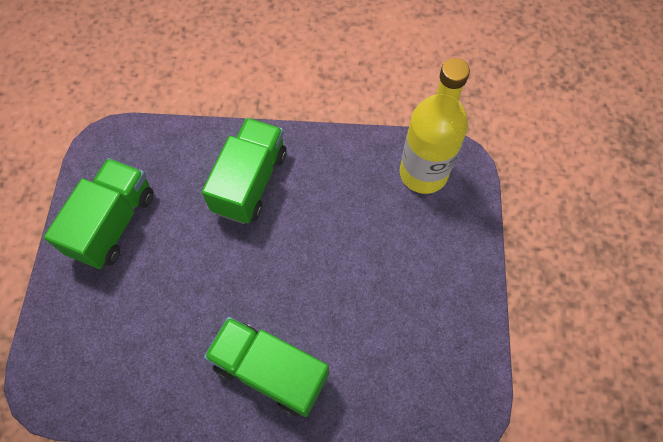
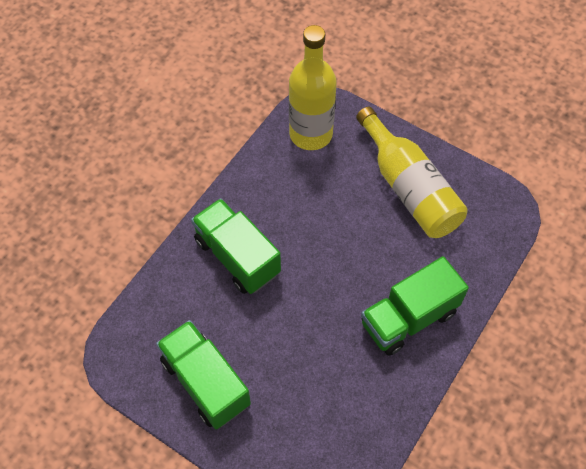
camera: 60 degrees left, 5 degrees down
none -> yellow bottle [356,107,468,238]

